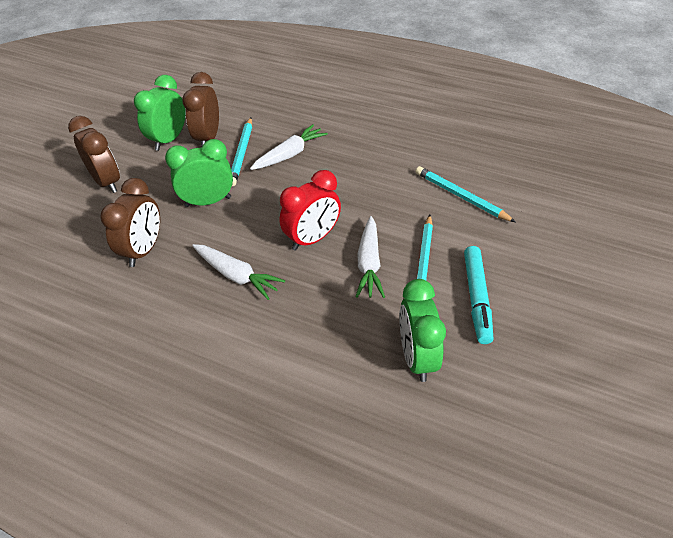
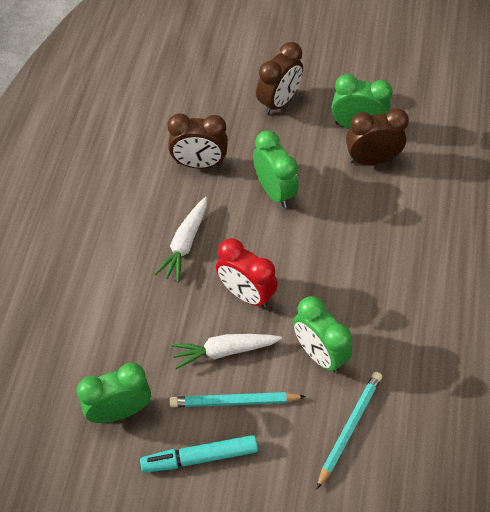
camera: 75 degrees right, 10 degrees up
turquoise pencil [231,117,252,187] -> none
white carrot [250,124,328,170] -> none
none -> green clock [293,296,352,372]

